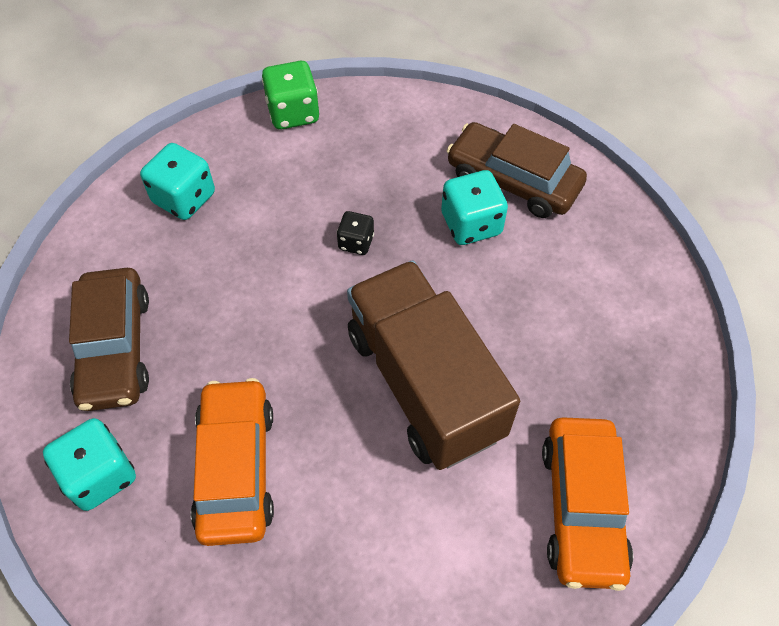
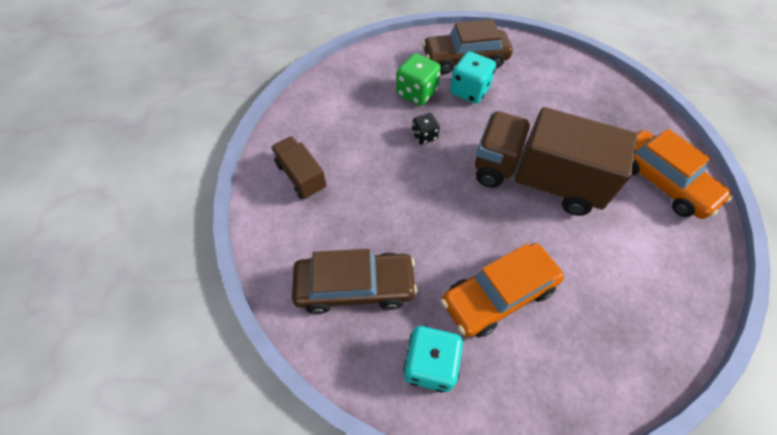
camera: 40 degrees left, 0 degrees up
brown car [69,268,149,411] -> brown car turned 45 degrees counterclockwise [292,249,418,314]
turquoise dice [140,143,215,220] -> brown truck [271,136,327,199]
orange car [191,378,274,546] -> orange car turned 75 degrees counterclockwise [441,243,564,338]
green dice [262,61,319,129] -> green dice moved to [396,53,441,106]

